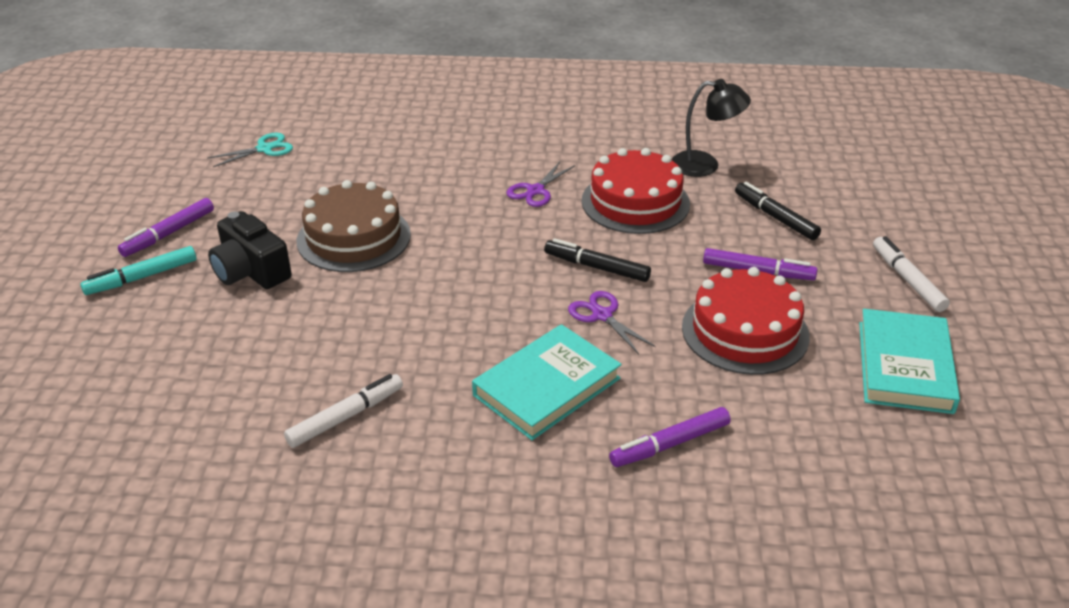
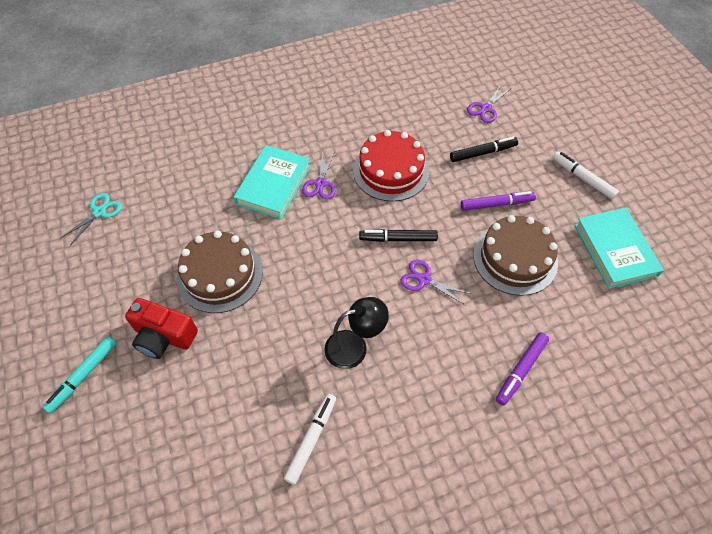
camera: 25 degrees left, 20 degrees up
purple marker [118,198,214,257] -> none
black camera [208,211,292,289] -> red camera [125,298,198,359]
turquoise book [472,324,622,440] -> turquoise book moved to [234,145,311,219]
black lamp [672,79,751,177] -> black lamp moved to [325,297,389,369]
red cake [682,267,810,375] -> brown cake [473,215,558,296]
black marker [735,182,821,240] -> black marker turned 135 degrees clockwise [450,137,518,162]
none -> purple scissors [467,84,510,123]

